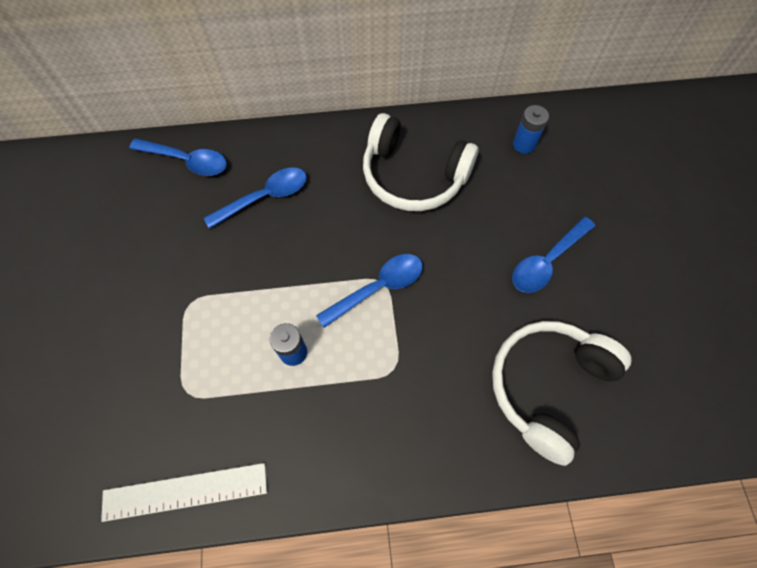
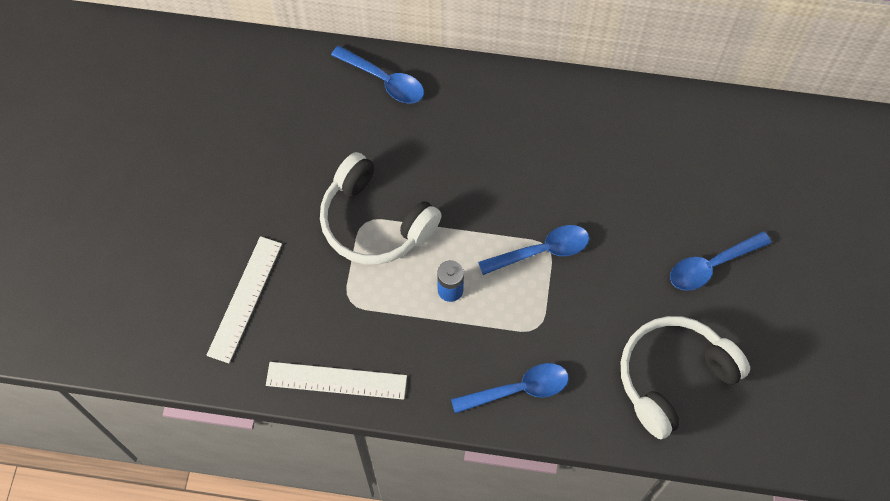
camera: 15 degrees right, 0 degrees up
blue spoon [204,167,307,229] -> blue spoon moved to [451,363,569,414]
white headphones [363,113,478,211] -> white headphones moved to [320,152,442,265]
blue battery [513,105,549,154] -> none
none -> white ruler [206,236,282,363]

